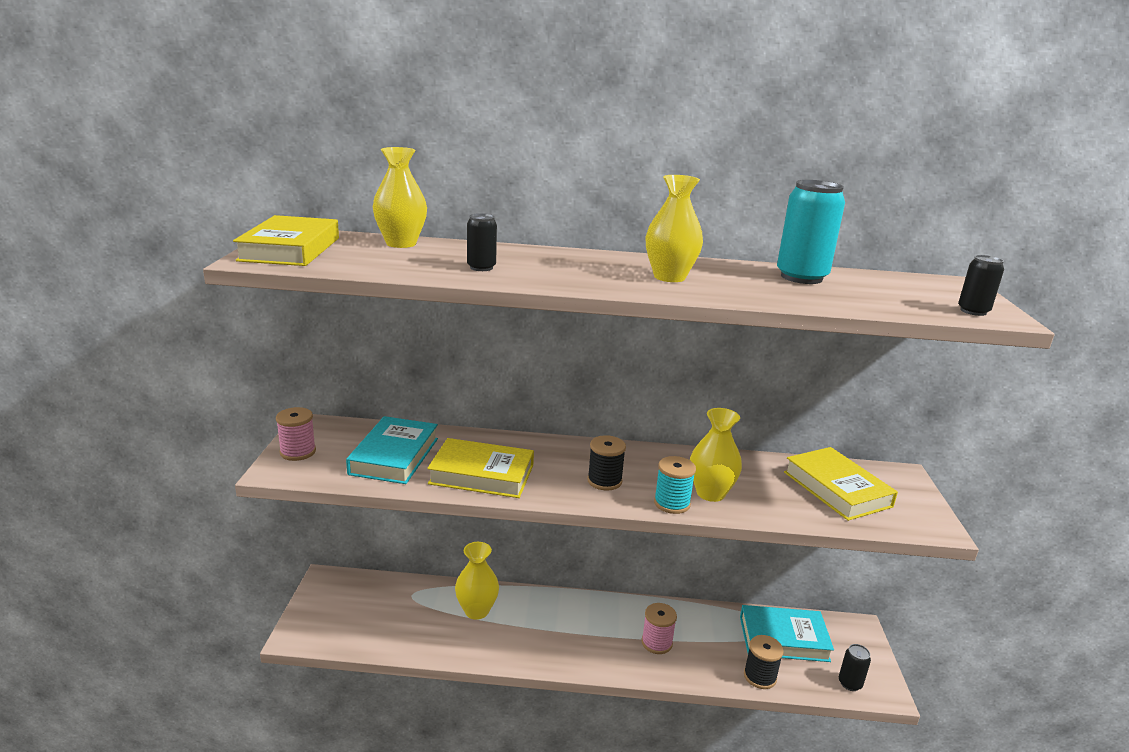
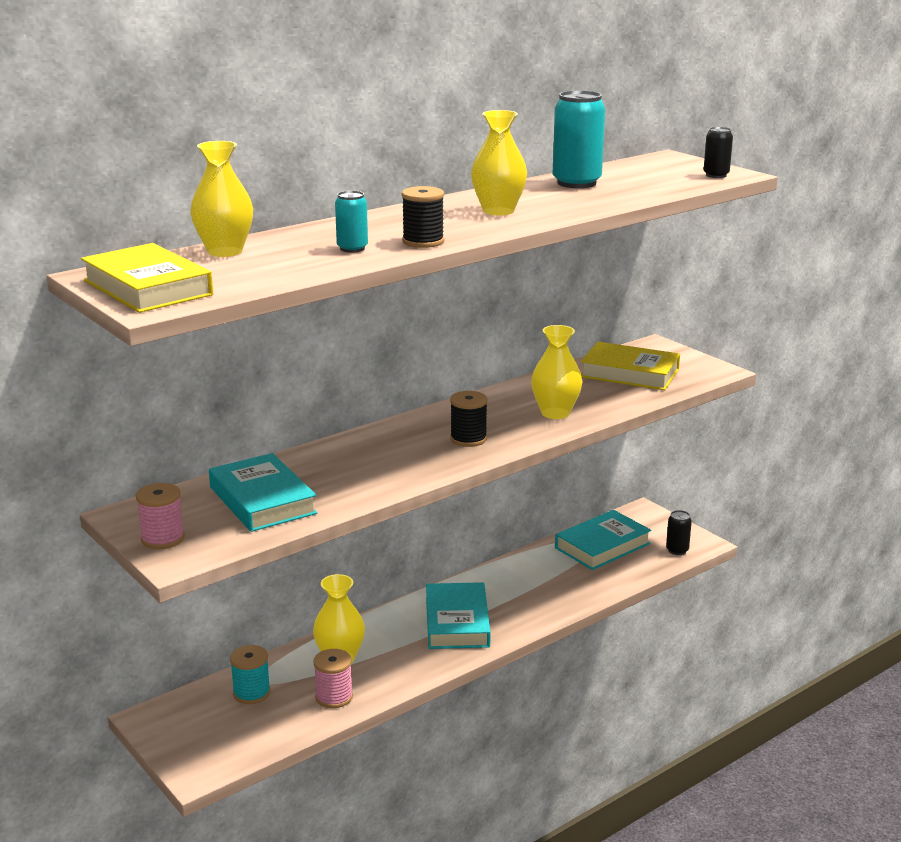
camera: 40 degrees left, 0 degrees up
yellow book [427,438,534,498] -> none
black can [467,213,497,271] -> turquoise can [335,191,368,253]
pink spool [641,603,677,654] -> pink spool moved to [313,649,353,708]
turquoise spool [654,456,696,514] -> turquoise spool moved to [230,645,271,704]
black spool [744,635,784,689] -> black spool moved to [402,186,444,248]
none -> turquoise book [426,582,491,649]

